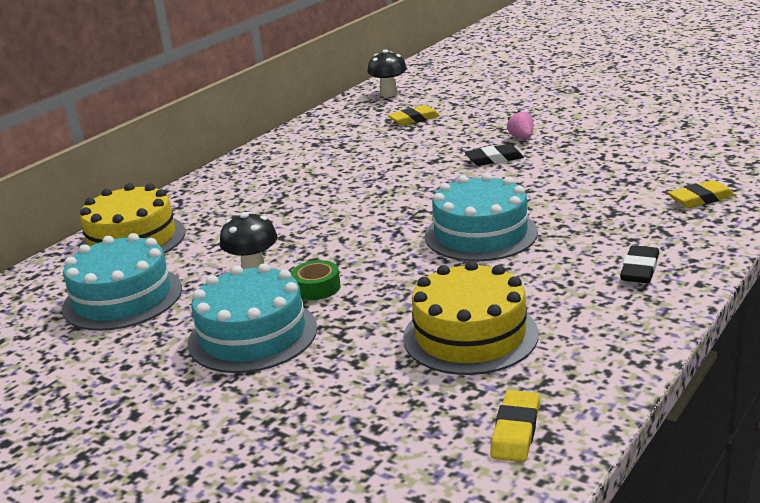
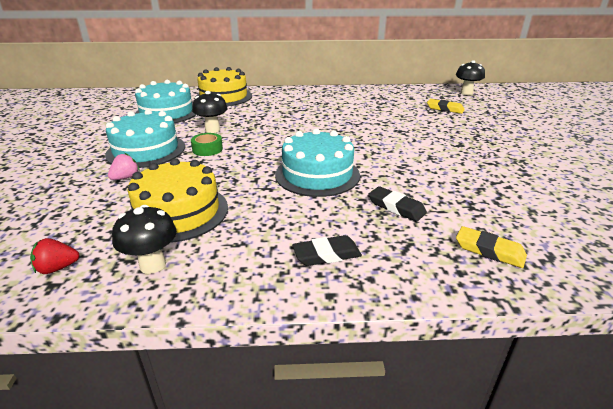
camera: 50 degrees right, 5 degrees up
black eraser [465,144,524,166] -> black eraser moved to [368,186,427,221]
yellow eraser [490,390,540,462] -> red strawberry [30,238,80,274]
pink strawberry [507,110,534,139] -> pink strawberry moved to [108,153,140,180]
none -> black mushroom [112,205,177,274]

